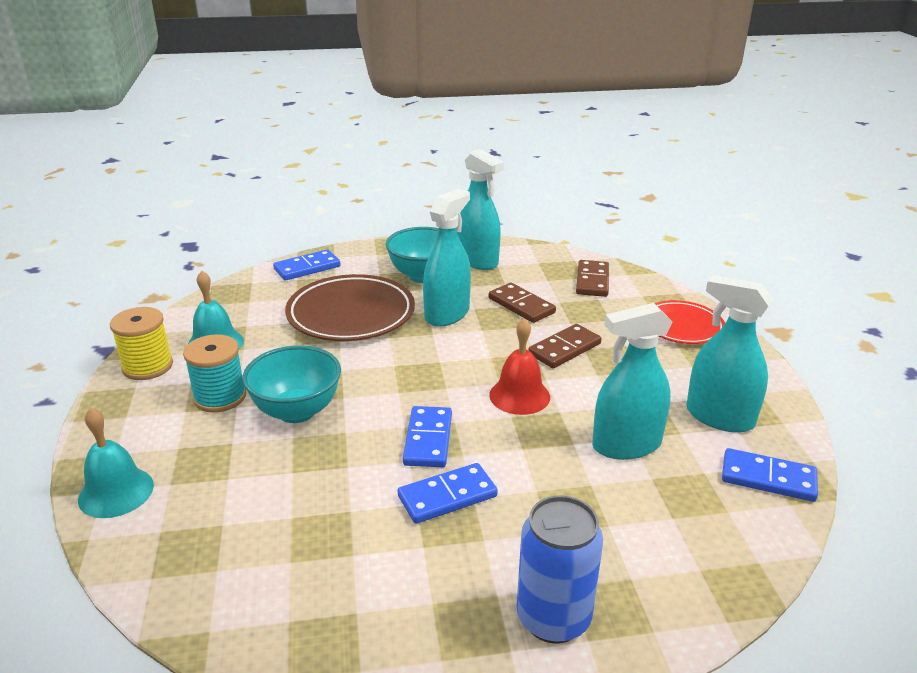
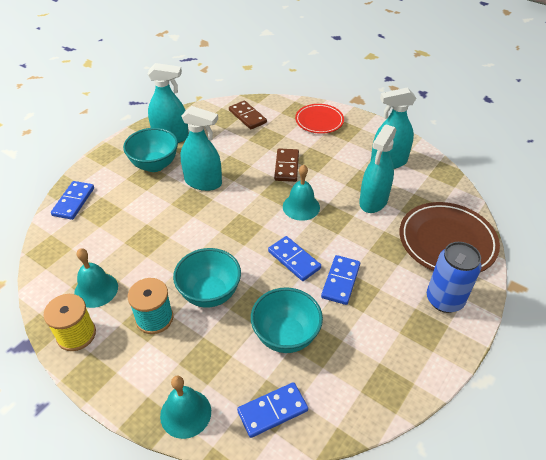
camera: 45 degrees left, 15 degrees up
brown plate [285,274,415,341] -> brown plate moved to [400,202,500,272]
turquoise spray bottle [423,189,471,327] -> turquoise spray bottle turned 120 degrees clockwise [181,106,222,191]
brown domino [489,283,556,323] -> none
red bell [489,318,550,415] -> turquoise bell [283,165,320,221]
blue domino [722,448,818,502] -> blue domino moved to [237,382,308,438]
none -> turquoise bowl [251,288,323,353]

